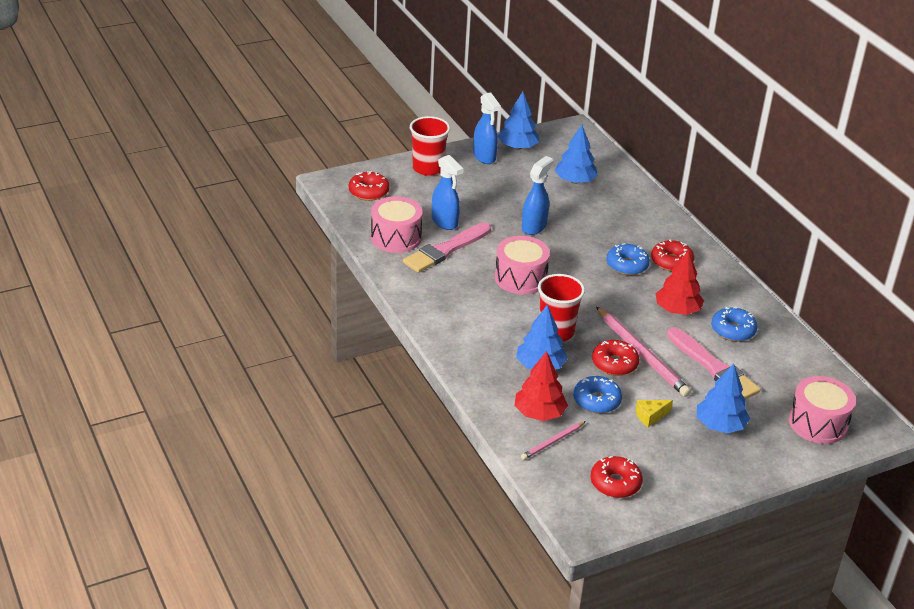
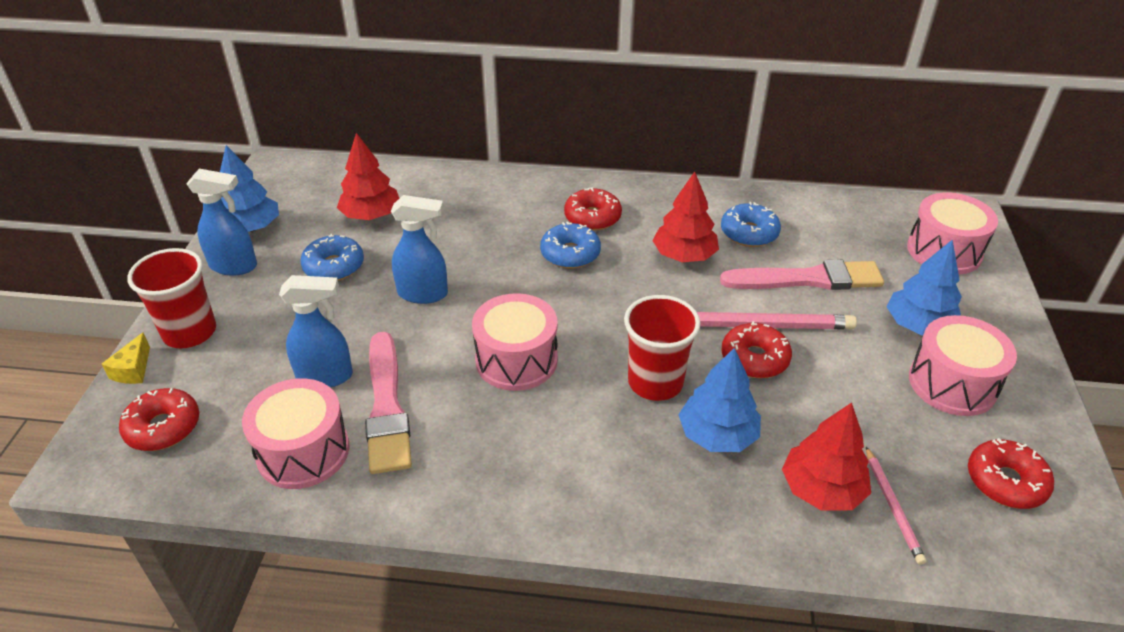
camera: 55 degrees left, 5 degrees up
blue spray bottle [522,156,553,235] -> blue spray bottle turned 120 degrees clockwise [391,195,448,304]
blue tree [555,125,598,184] -> red tree [337,133,399,220]
blue donut [573,376,622,413] -> blue donut moved to [300,234,364,281]
yellow cheese [636,400,673,427] -> yellow cheese moved to [102,333,150,384]
none -> pink drum [909,315,1017,416]

